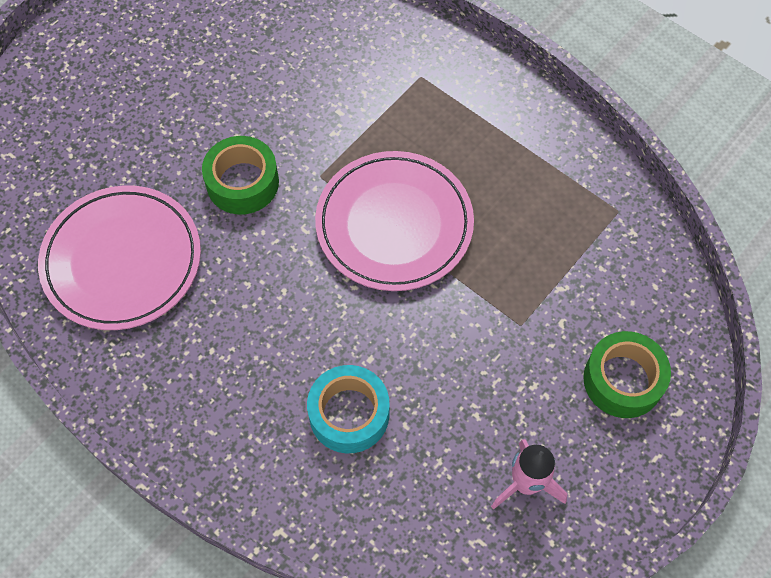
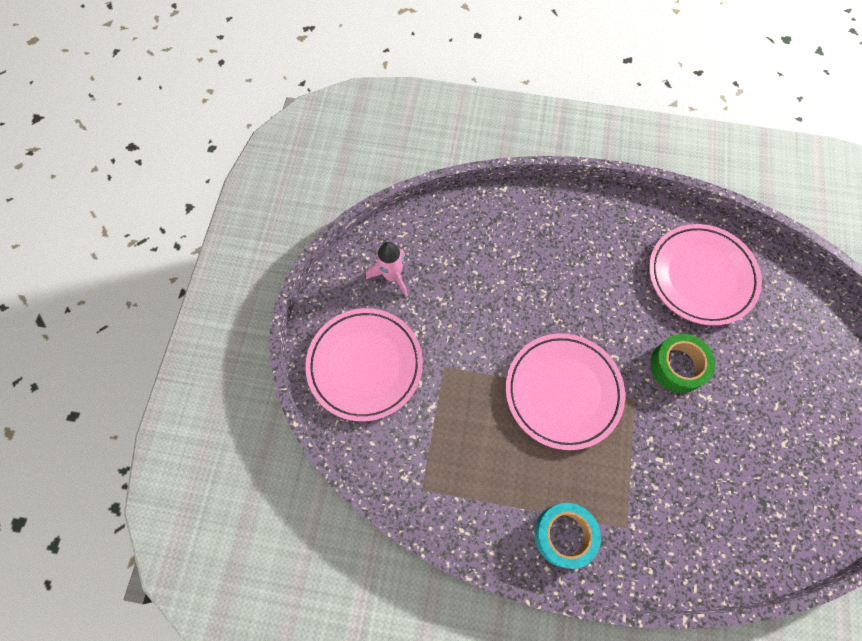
camera: 150 degrees right, 5 degrees up
turquoise tape [307,365,390,453] -> turquoise tape moved to [534,503,601,569]
green tape [583,331,671,418] -> pink plate [305,308,423,421]

